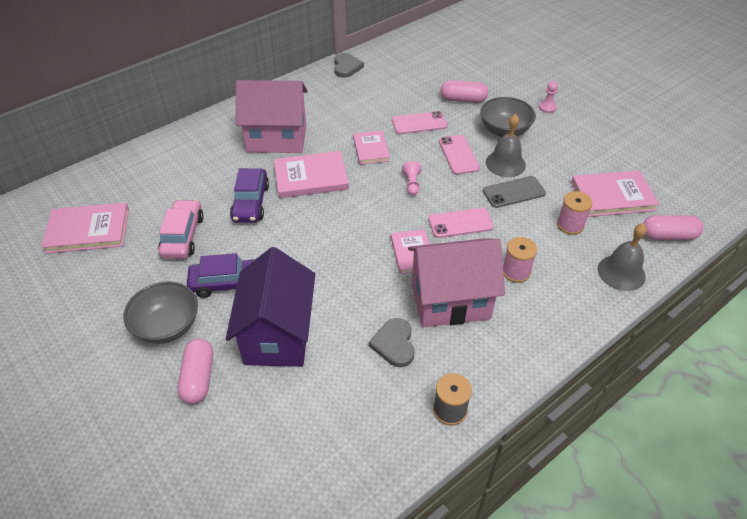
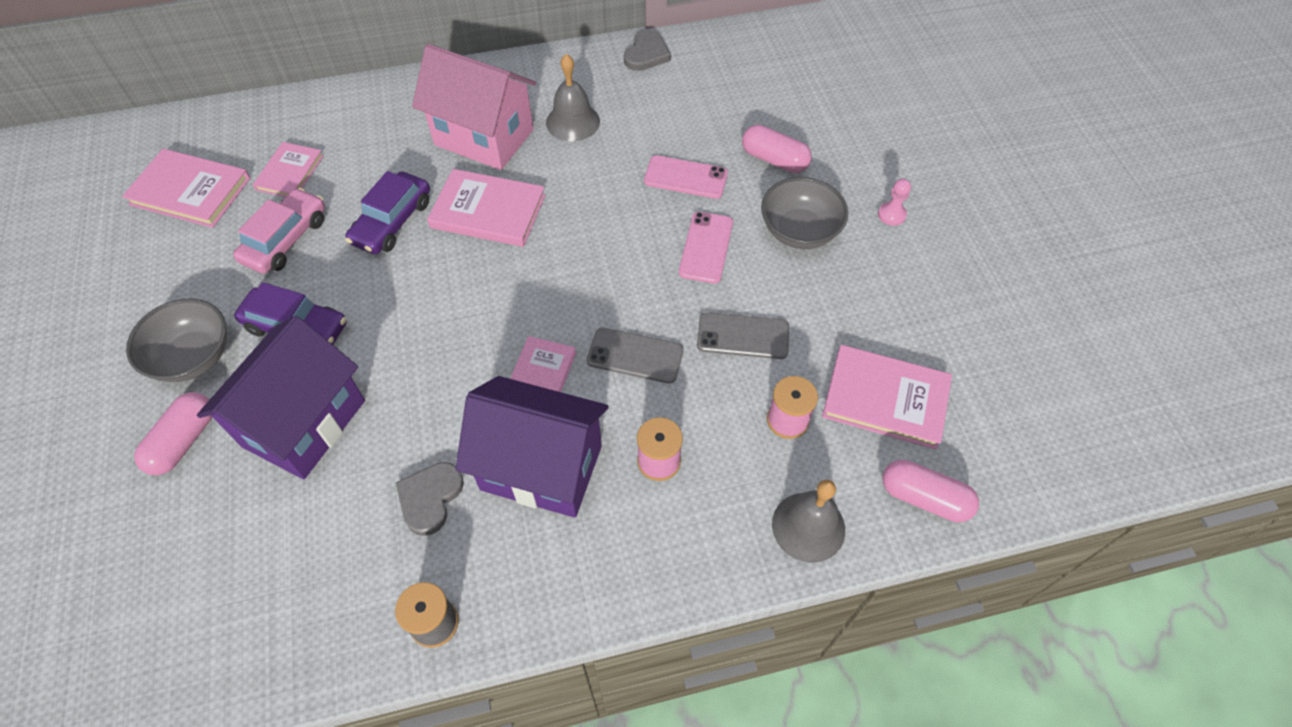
camera: 25 degrees right, 10 degrees up
pink book [353,130,390,165] -> pink book moved to [253,142,324,197]
pink pawn [402,161,421,196] -> none
pink house [408,238,505,327] -> purple house [455,376,609,518]
pink phone [428,208,494,238] -> grey phone [587,328,684,383]
grey bell [486,114,526,177] -> grey bell moved to [546,54,600,141]

